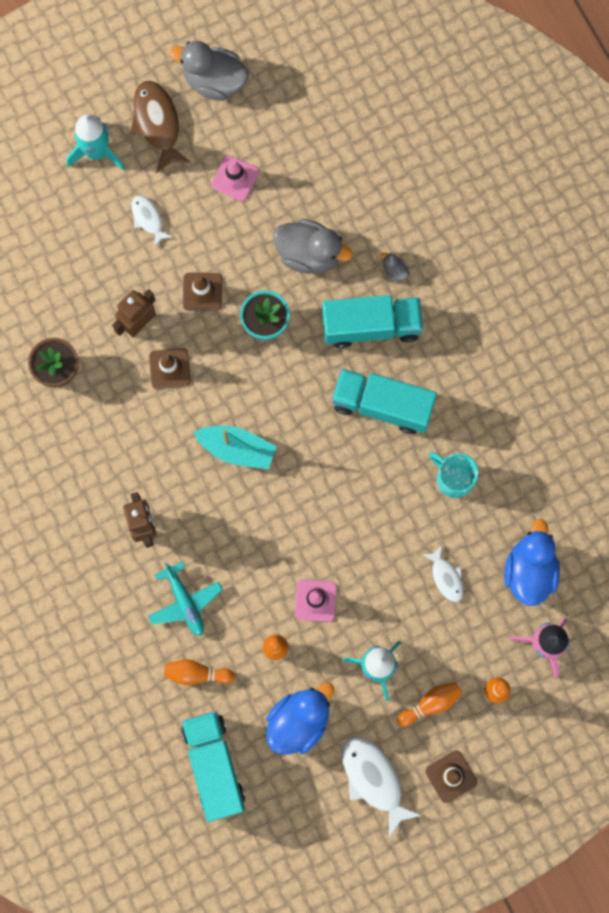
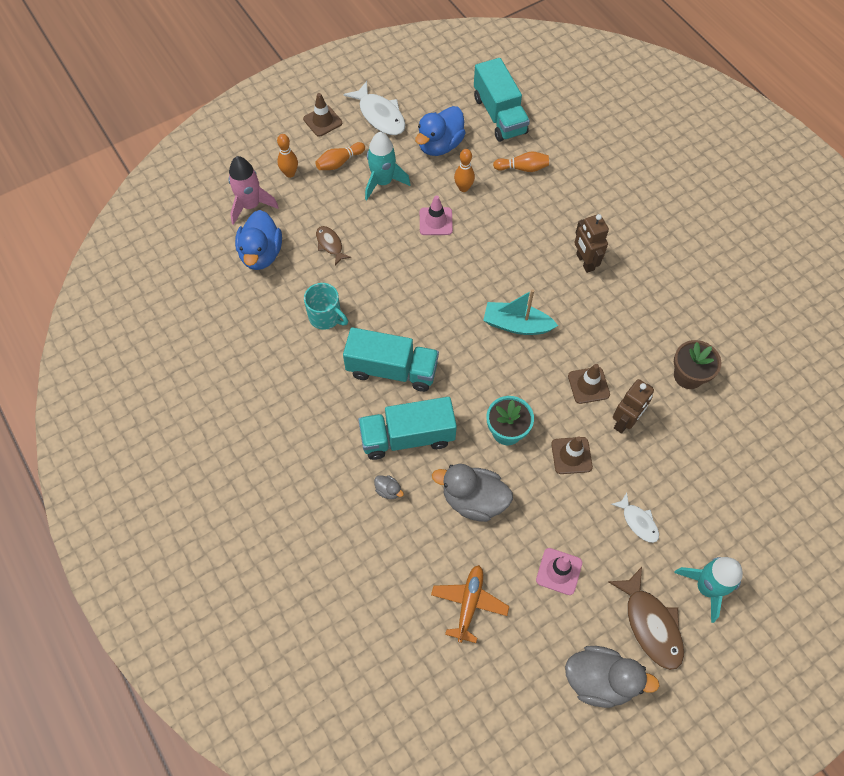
camera: 175 degrees right, 15 degrees down
turquoise plane [148,561,223,636] -> none
white fish [423,545,463,602] -> brown fish [316,226,351,265]
none -> orange plane [431,565,509,643]

